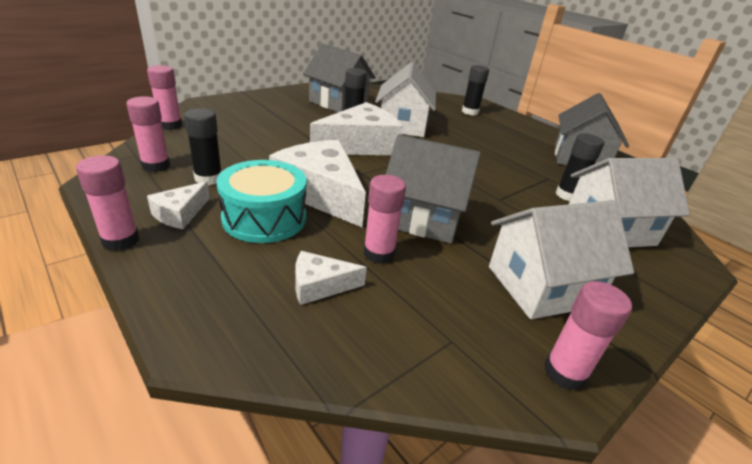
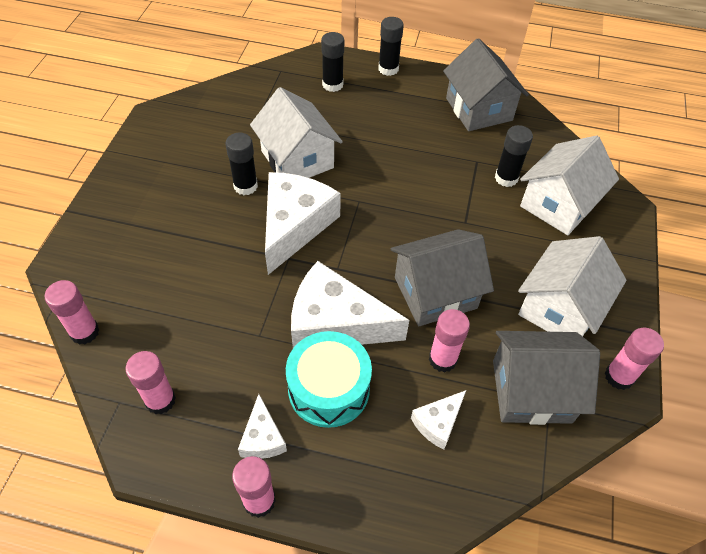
camera: 35 degrees left, 20 degrees up
black glue stick [184,108,222,185] -> black glue stick moved to [378,17,404,76]
grey house [303,44,376,112] -> grey house moved to [493,331,600,425]

